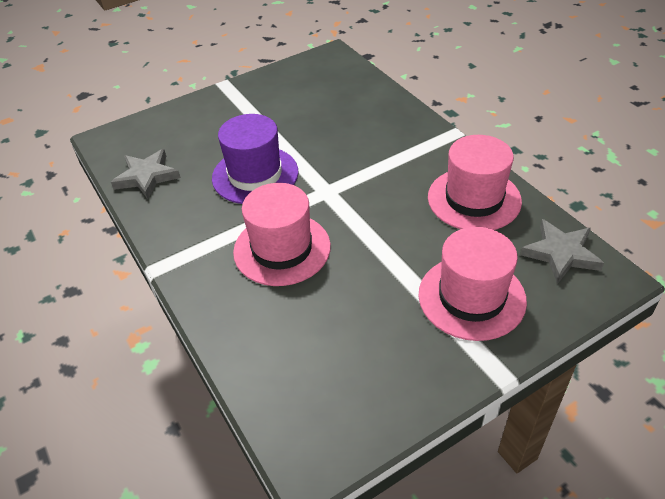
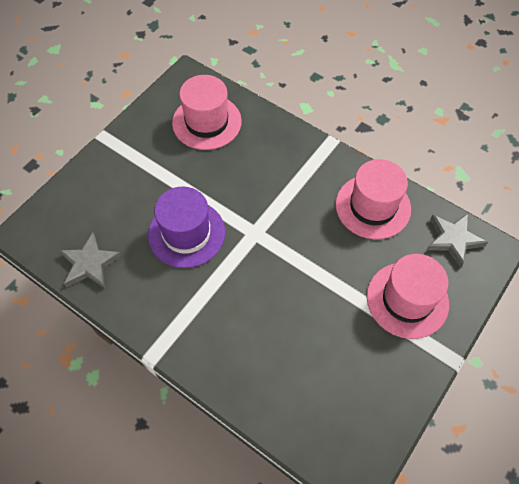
camera: 25 degrees left, 15 degrees up
pink hat [233,183,331,286] -> pink hat moved to [172,75,242,150]

